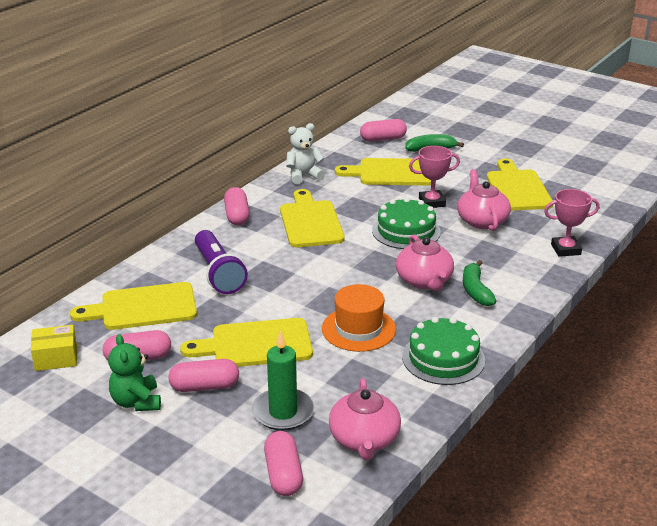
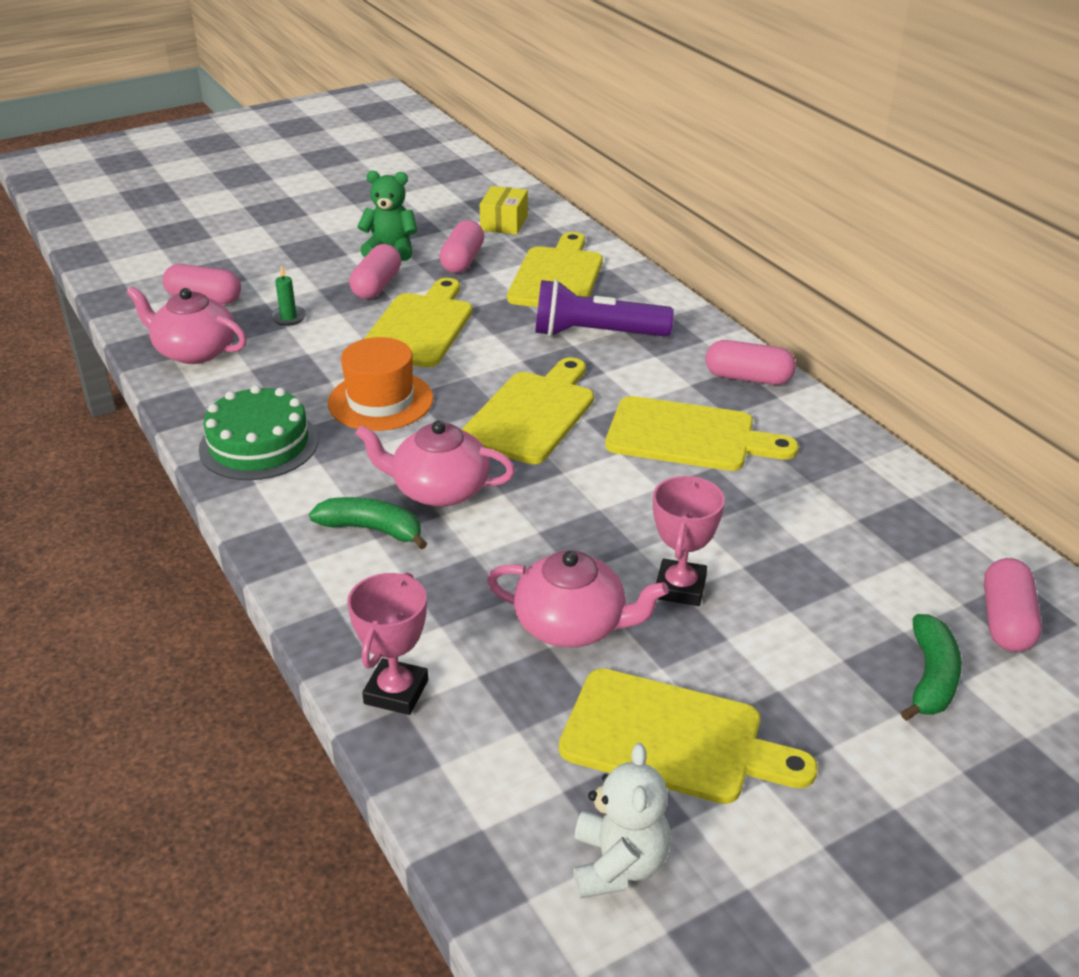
camera: 115 degrees right, 5 degrees up
green candle [252,330,314,431] -> green candle [270,265,306,326], size x0.50
white teddy bear [286,123,325,184] -> white teddy bear moved to [573,743,671,899]
yellow cutting board [335,158,431,185] -> yellow cutting board moved to [461,357,594,464]
green cake [372,197,441,249] -> none

